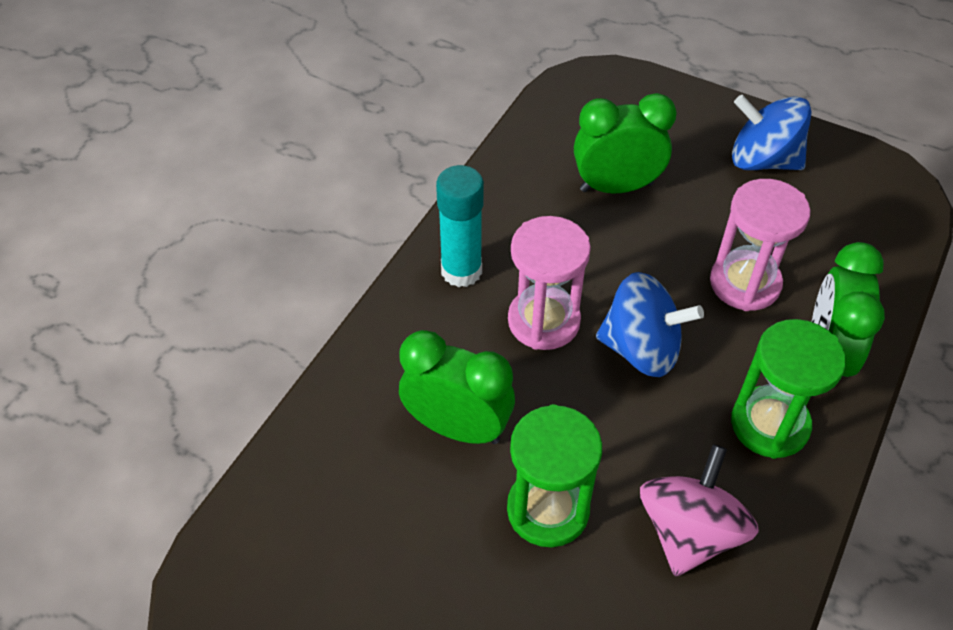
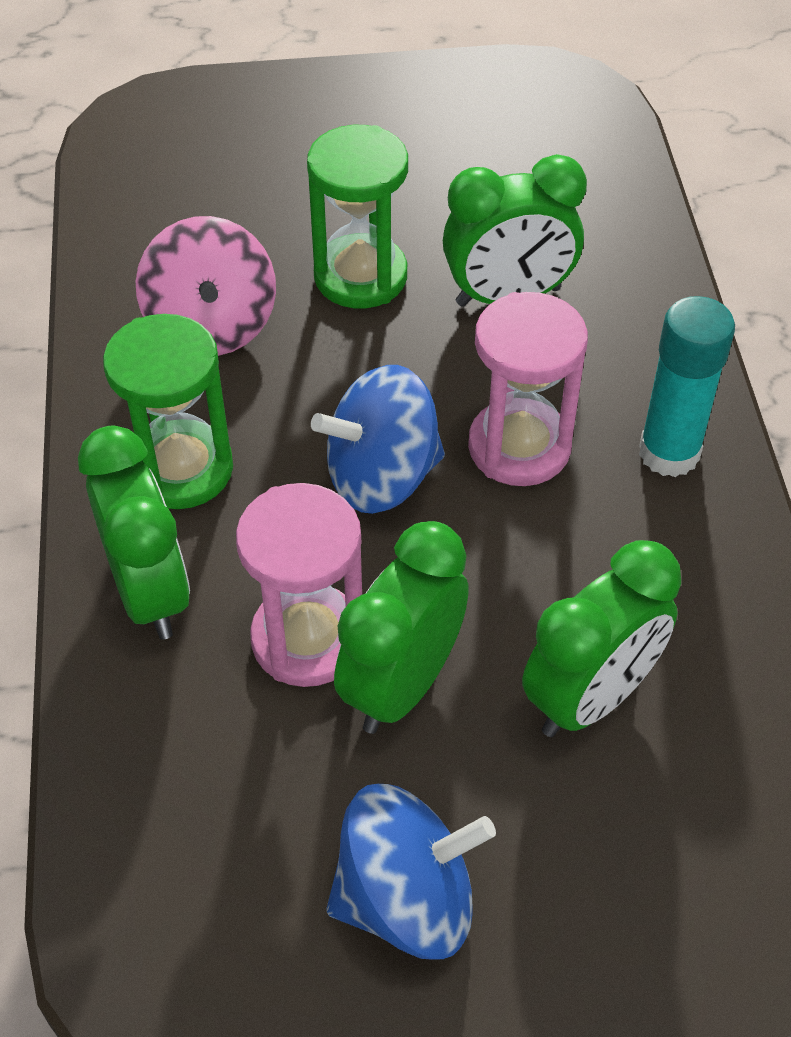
camera: 145 degrees right, 0 degrees up
none -> green clock [334,521,469,734]

